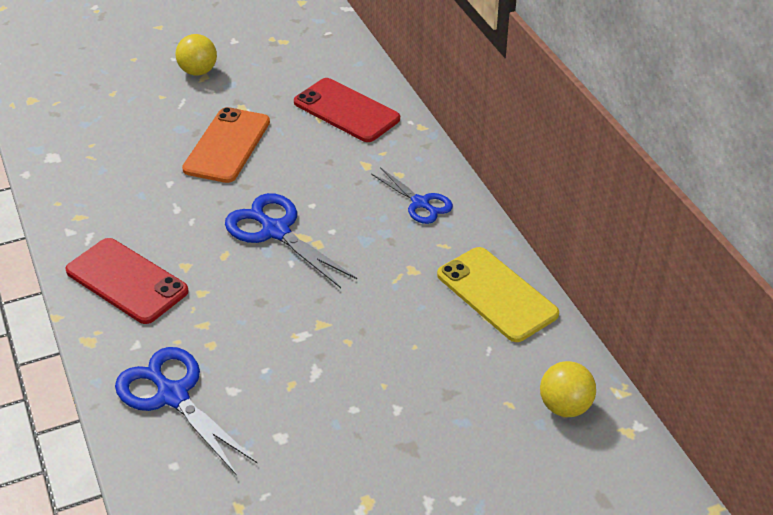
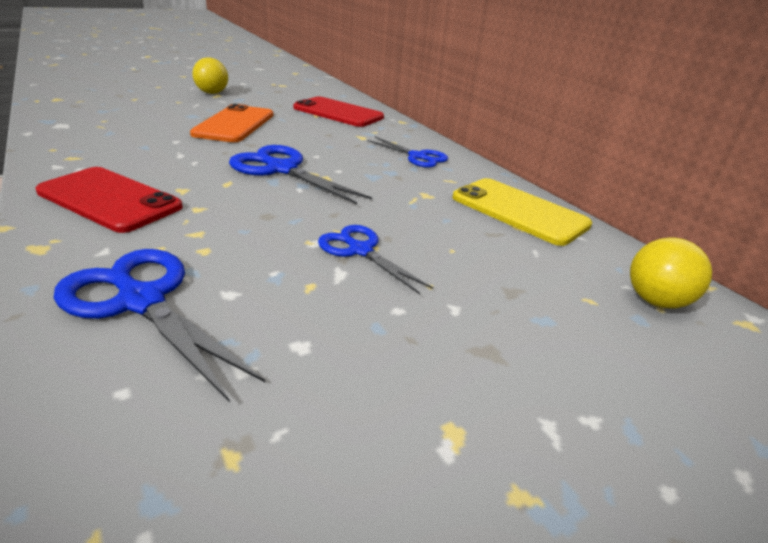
camera: 10 degrees left, 10 degrees down
none -> blue scissors [318,225,433,294]

